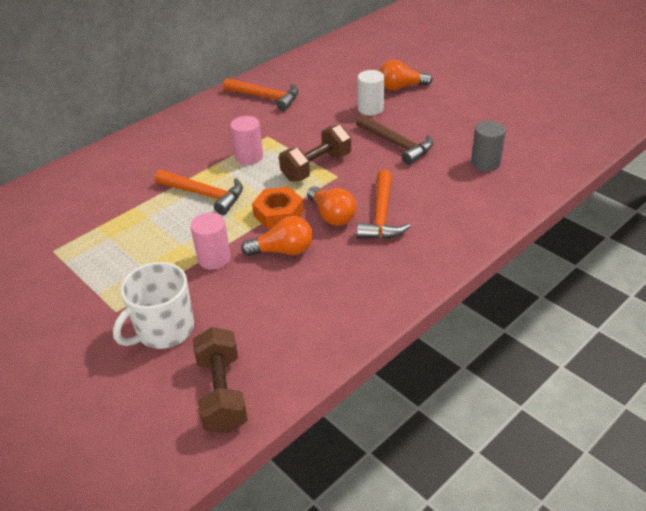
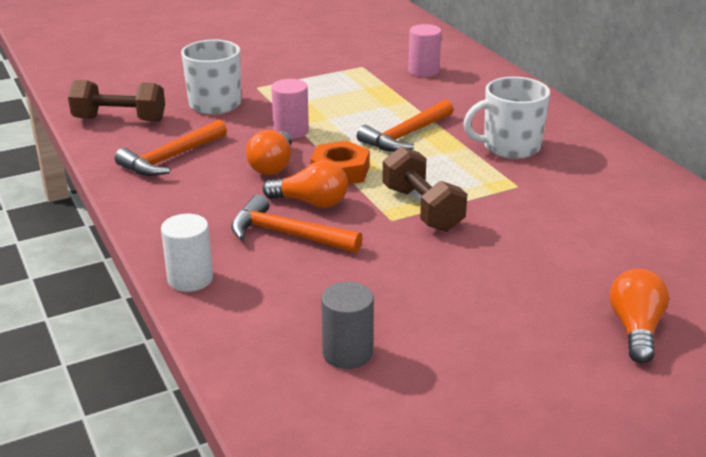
camera: 105 degrees right, 10 degrees down
orange hammer [223,78,299,111] -> orange hammer moved to [115,119,227,176]
pink cylinder [230,116,263,165] -> pink cylinder moved to [408,24,442,77]
orange light bulb [307,186,356,226] -> orange light bulb turned 150 degrees counterclockwise [263,160,348,208]
brown hammer [356,114,433,165] -> none
white cylinder [358,70,384,116] -> white cylinder moved to [161,214,213,292]
none -> white mug [463,77,550,159]

